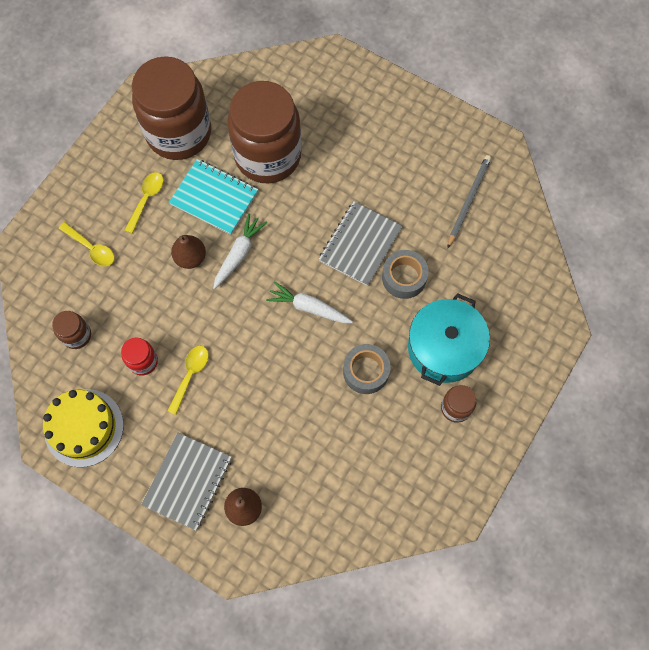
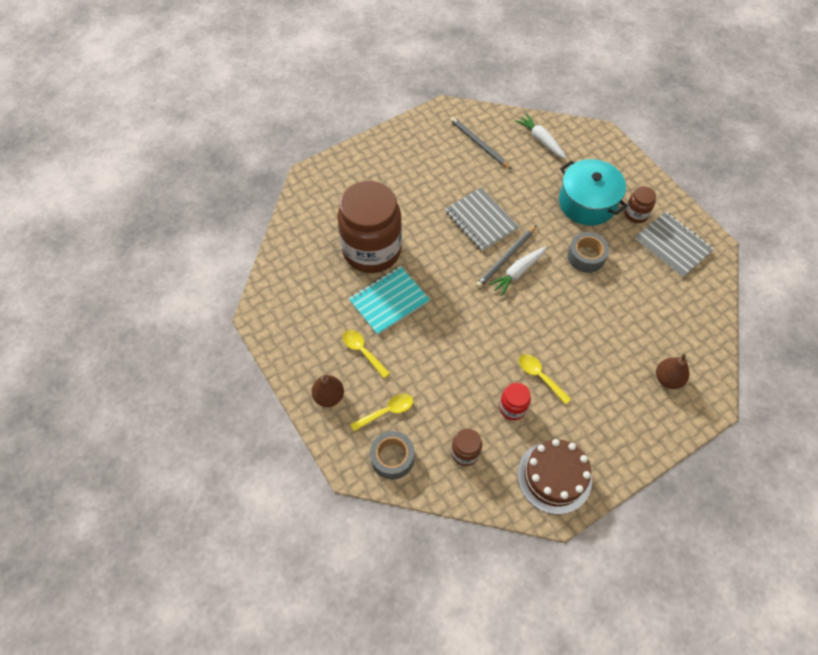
camera: 65 degrees left, 10 degrees down
yellow cake [43,389,124,467] -> brown cake [517,439,592,514]
brown jar [132,56,211,160] -> none
grey notebook [141,432,232,531] -> grey notebook moved to [635,211,714,277]
brown pear [171,235,206,269] -> brown pear moved to [311,375,344,407]
white carrot [213,213,267,289] -> white carrot moved to [515,113,566,159]
grey tape [382,250,429,299] -> grey tape moved to [370,431,414,480]
none -> grey pencil [476,225,537,288]

